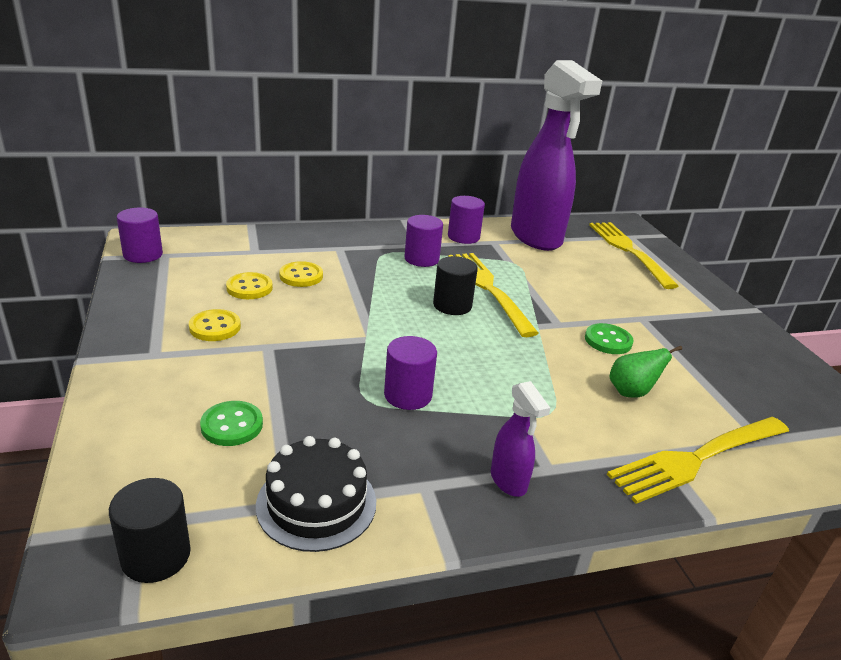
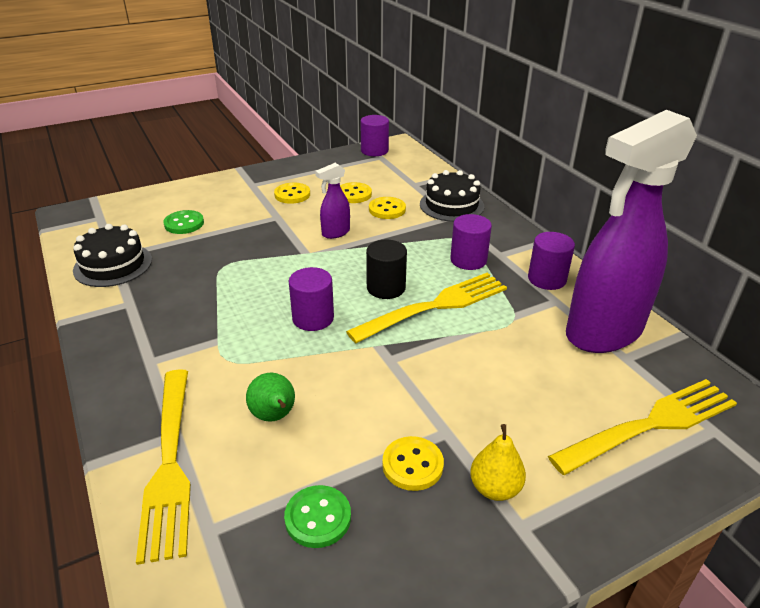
camera: 80 degrees right, 5 degrees up
black cylinder [109,478,191,583] -> none
purple cylinder [384,336,437,410] -> purple cylinder moved to [289,267,334,331]
purple spray bottle [491,381,550,497] -> purple spray bottle moved to [315,163,350,239]
green button [585,323,634,354] -> green button moved to [284,485,351,548]
yellow fork [607,417,789,504] -> yellow fork turned 150 degrees counterclockwise [136,369,191,565]
none -> yellow button [382,436,444,491]
none -> black cake [420,170,484,222]
none -> yellow pear [470,424,526,501]

